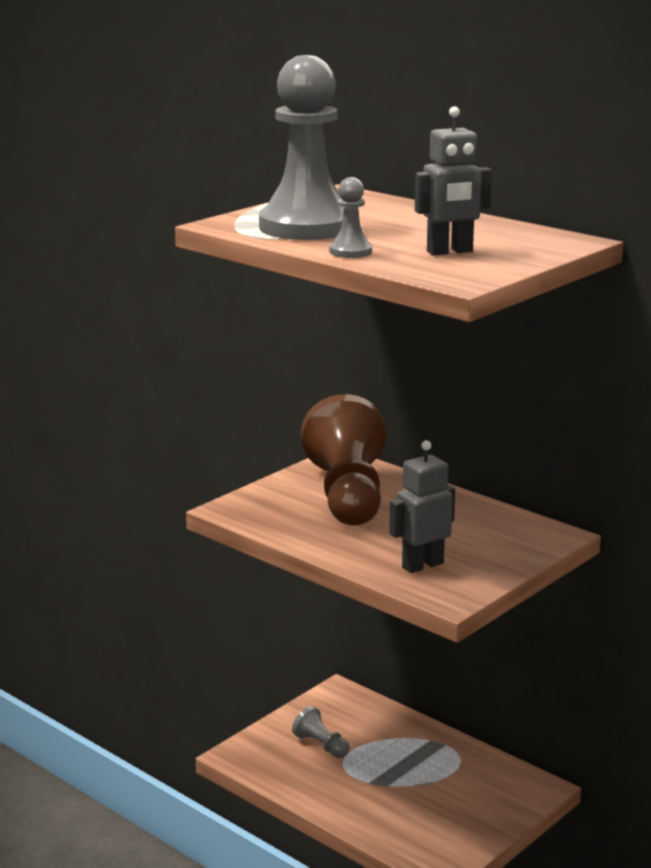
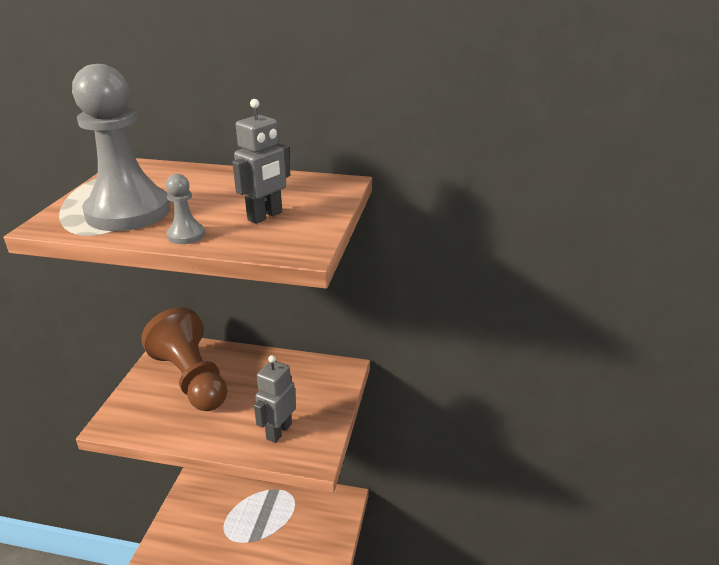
camera: 30 degrees left, 10 degrees up
grey pawn [292,706,350,758] -> none

